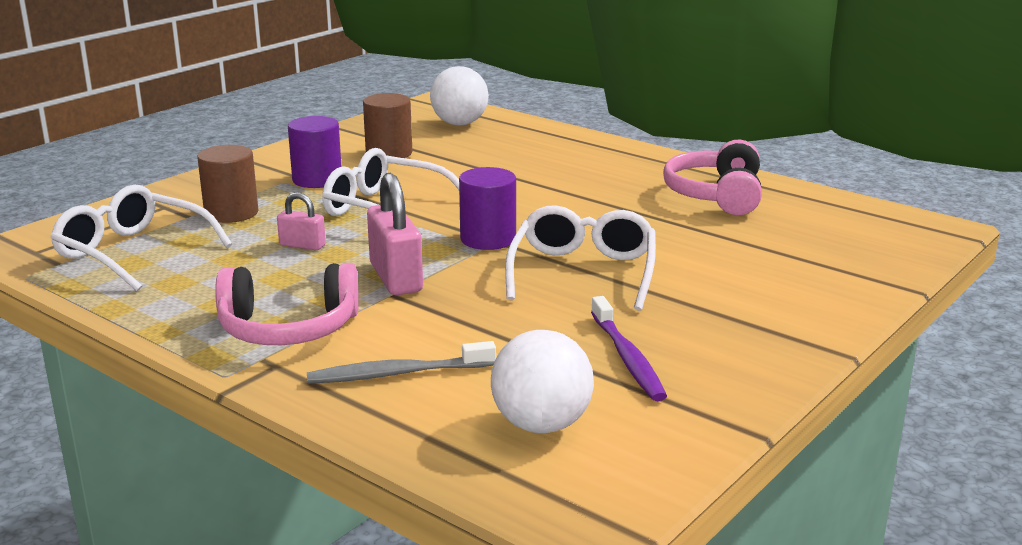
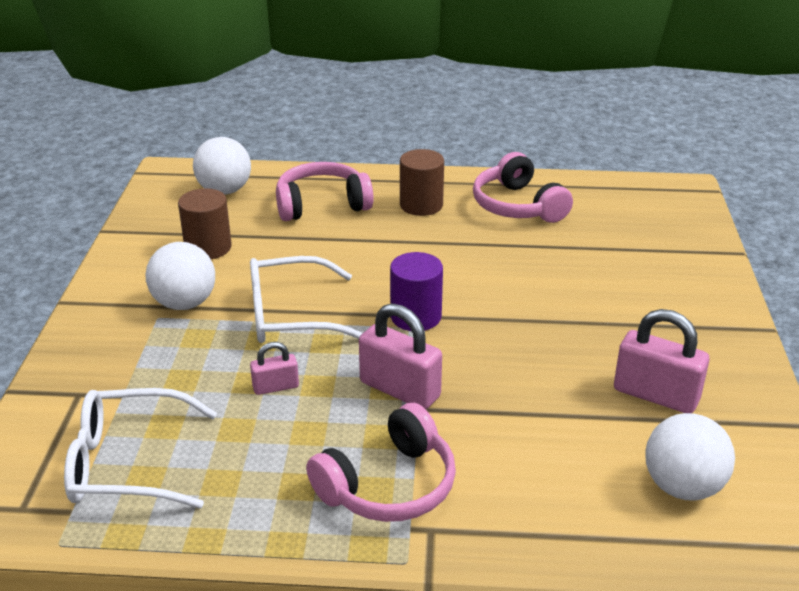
camera: 35 degrees left, 10 degrees up
brown cylinder [197,145,258,223] -> brown cylinder moved to [400,149,444,216]
purple cylinder [288,116,342,188] -> white ball [145,242,215,310]
grey toothbrush [307,341,496,384] -> none
white glasses [505,205,656,311] -> none
purple toothbrush [591,296,667,401] -> pink padlock [614,309,709,413]
none -> pink headphones [276,162,374,221]

